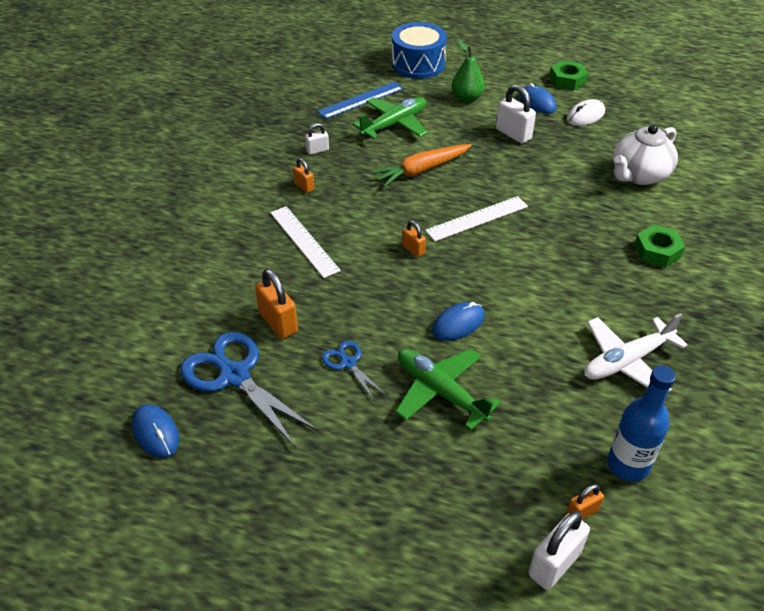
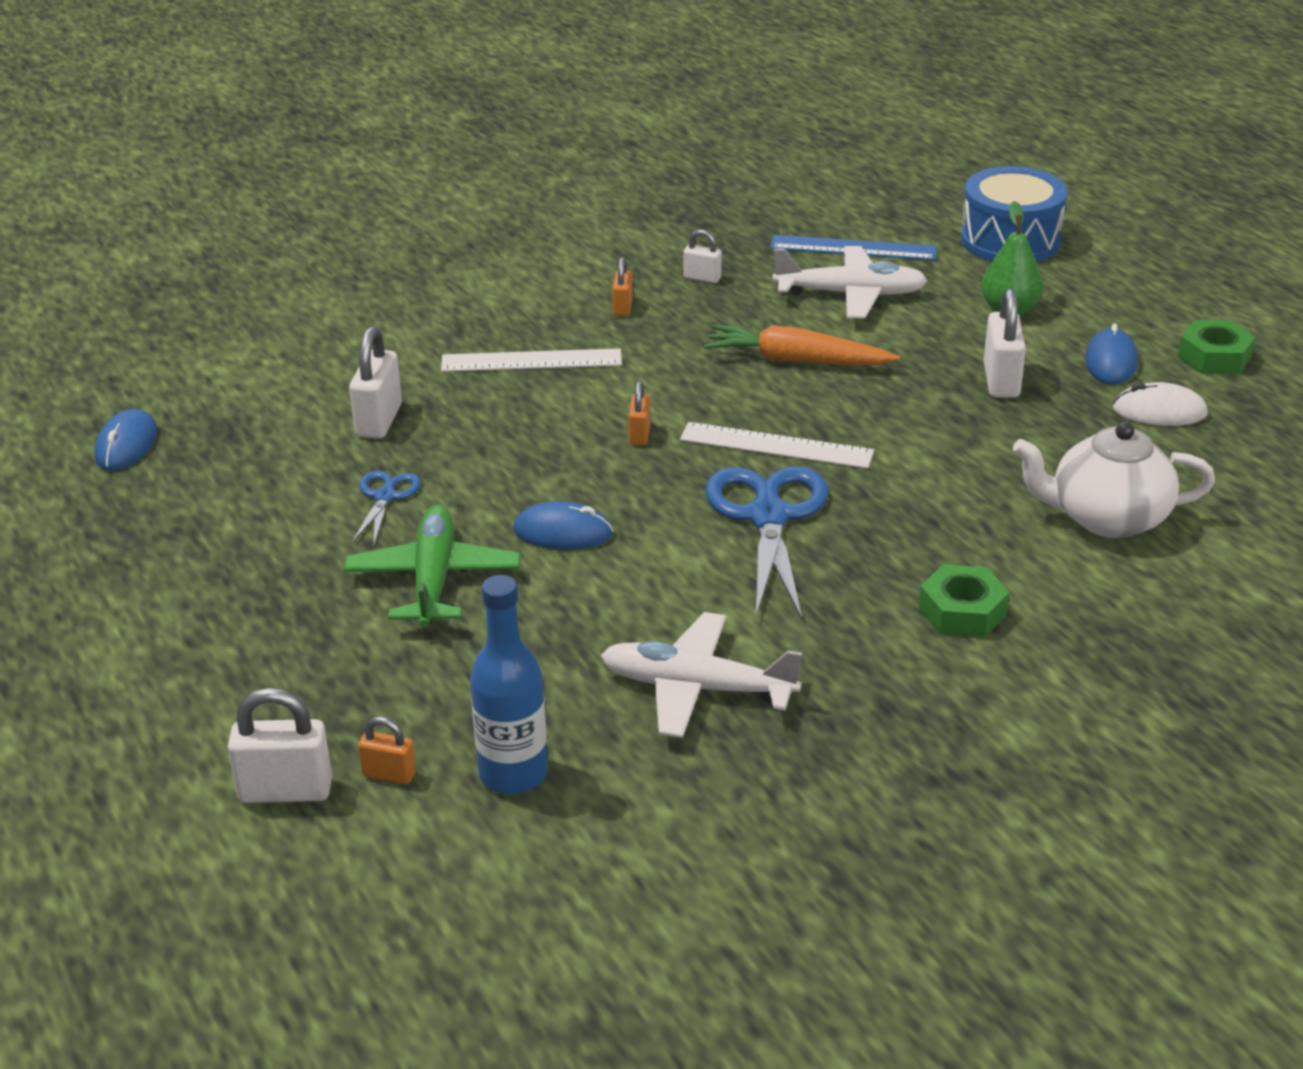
camera: 45 degrees right, 10 degrees down
blue scissors [180,332,319,448] -> blue scissors moved to [705,466,829,620]
orange padlock [255,269,298,339] -> white padlock [349,326,402,439]
white ruler [270,206,341,278] -> white ruler turned 75 degrees clockwise [441,348,622,372]
green plane [352,97,427,139] -> white plane [773,246,928,318]

